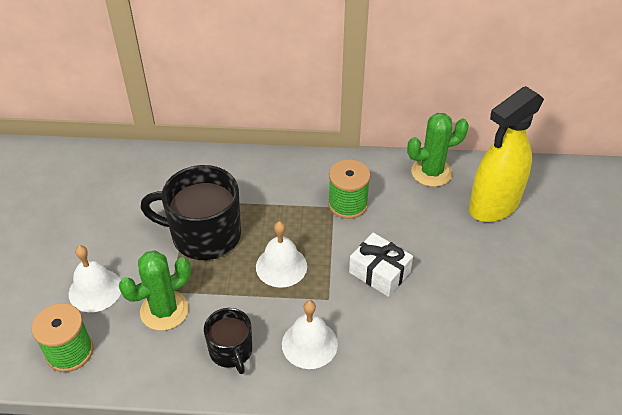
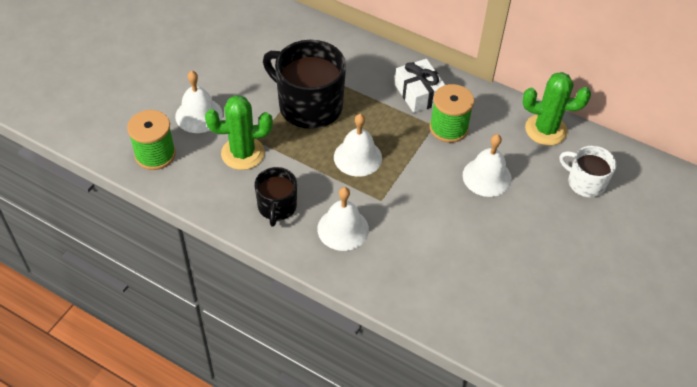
camera: 25 degrees right, 5 degrees up
white gift [349,233,413,297] -> white gift moved to [395,59,445,113]
yellow spray bottle [469,86,544,222] -> white mug [560,146,617,198]
none -> white bell [463,134,512,197]

